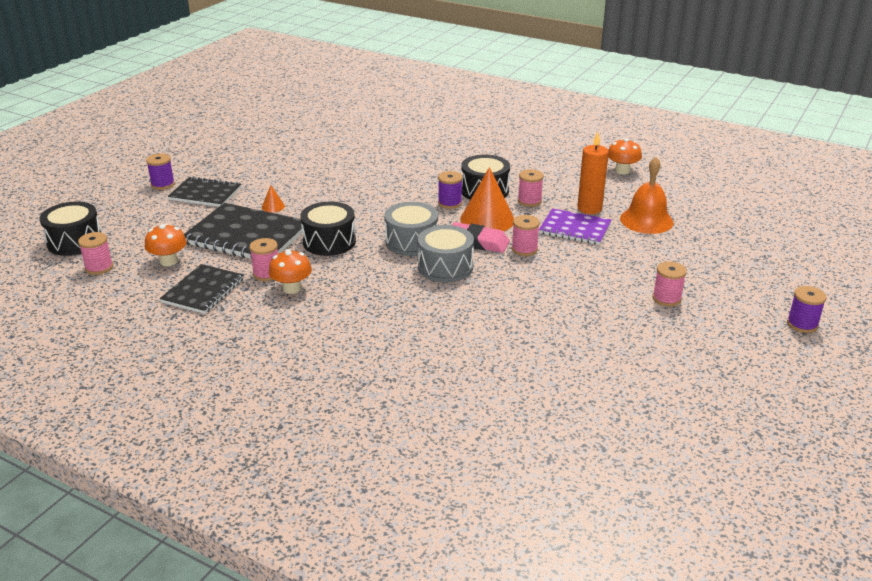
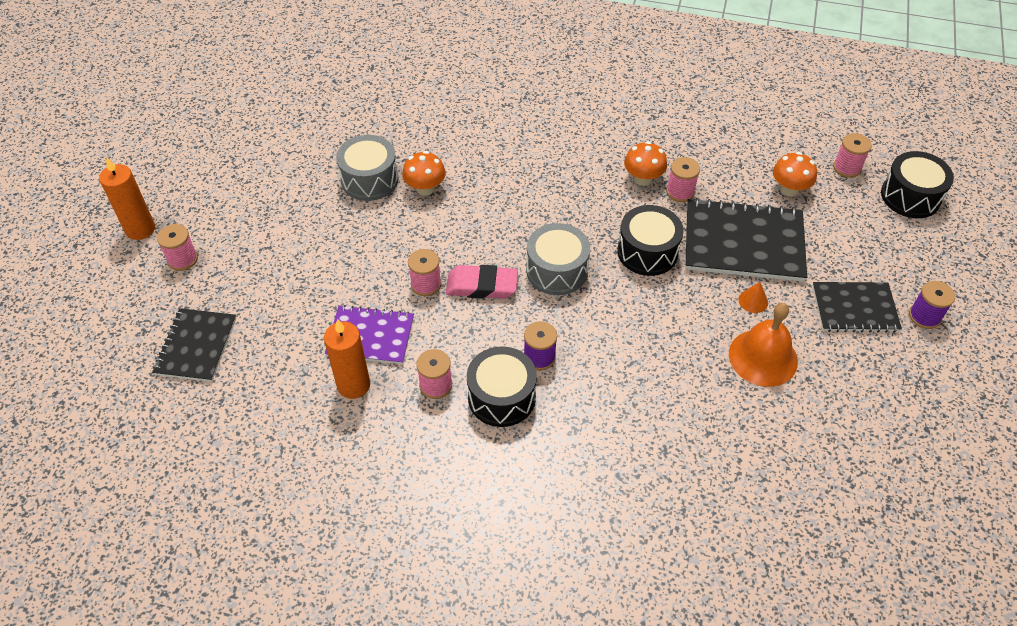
camera: 165 degrees right, 20 degrees up
black notebook [160,264,244,314] -> black notebook moved to [152,308,236,382]
grey drum [418,225,474,282] -> grey drum moved to [336,135,399,201]
orange cone [460,167,514,231] -> none
orange mushroom [608,138,642,175] -> orange mushroom moved to [402,151,446,195]
orange bell [620,157,674,234] -> orange bell moved to [729,303,798,387]
pink spool [652,261,687,306] -> pink spool moved to [157,224,198,271]
purple spool [787,286,827,333] -> orange candle [99,157,155,240]

